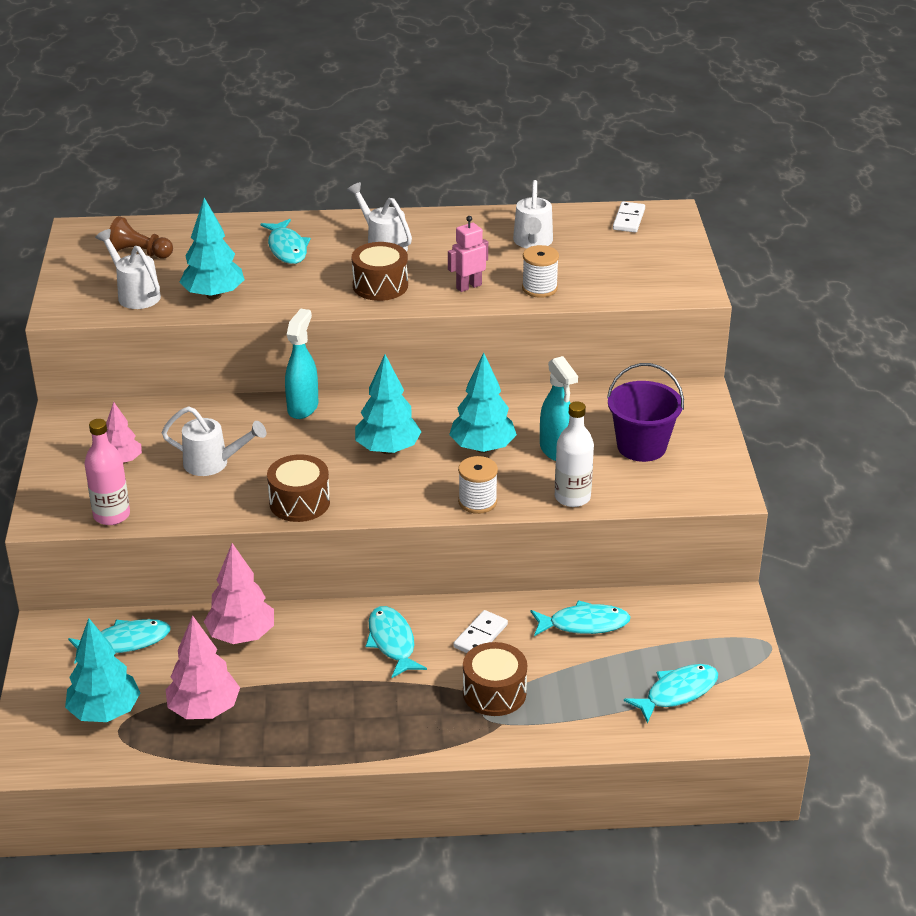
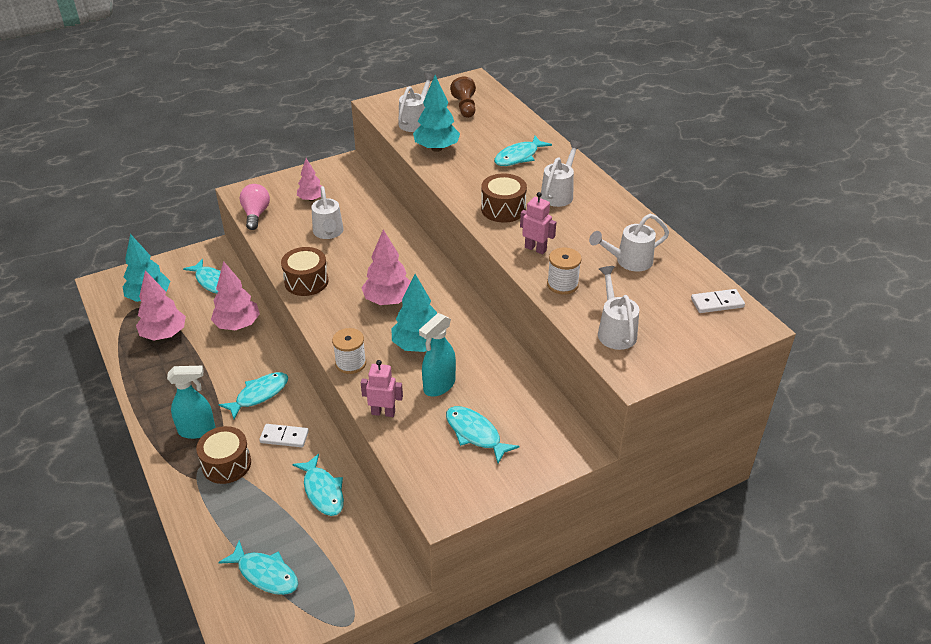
camera: 65 degrees right, 5 degrees up
pink bottle [84,419,130,525] -> pink light bulb [240,184,270,230]
turquoise spray bottle [285,309,318,419] -> turquoise spray bottle moved to [167,366,215,439]
turquoise tree [355,355,421,454] -> pink tree [361,230,411,305]
white bottle [555,401,594,507] -> pink robot [361,360,403,417]
purple bucket [607,363,684,462] -> turquoise fish [446,406,519,463]
none -> white watering can [598,266,639,350]

